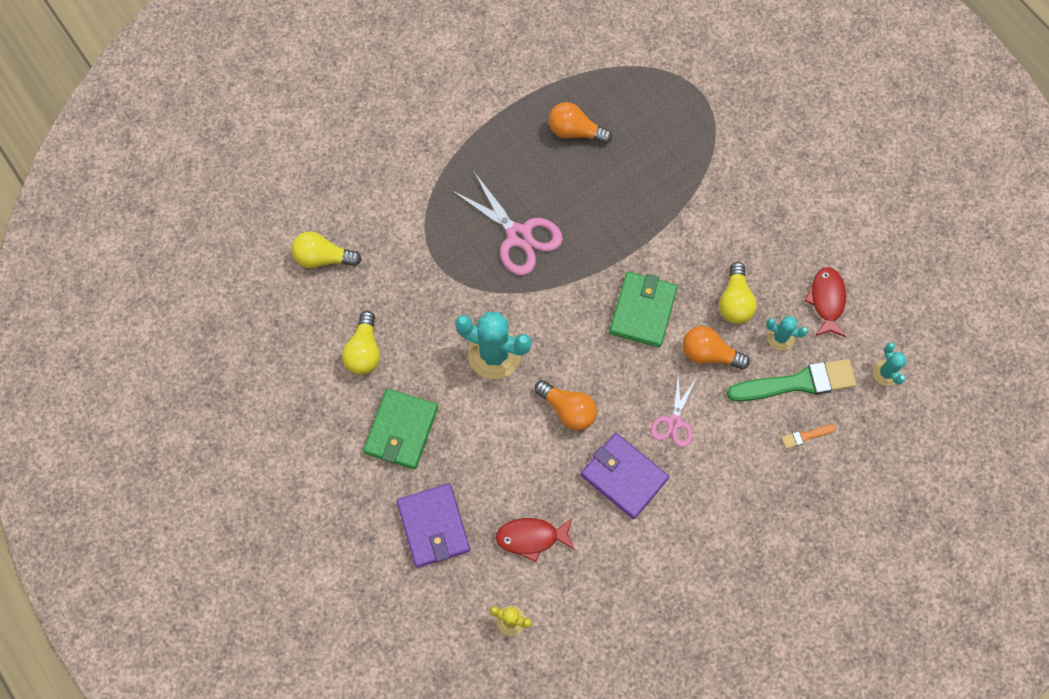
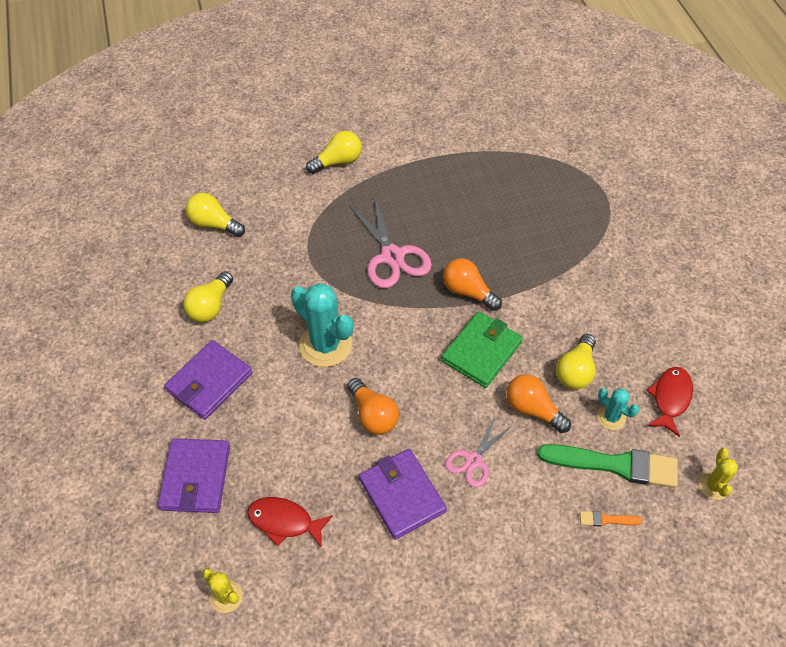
camera: 20 degrees right, 15 degrees down
green wallet [363,389,438,469] -> purple wallet [164,340,252,420]
orange light bulb [549,102,612,144] -> orange light bulb moved to [443,258,502,311]
turquoise cactus [873,342,906,386] -> yellow cactus [699,448,738,500]
none -> yellow light bulb [306,131,362,174]

